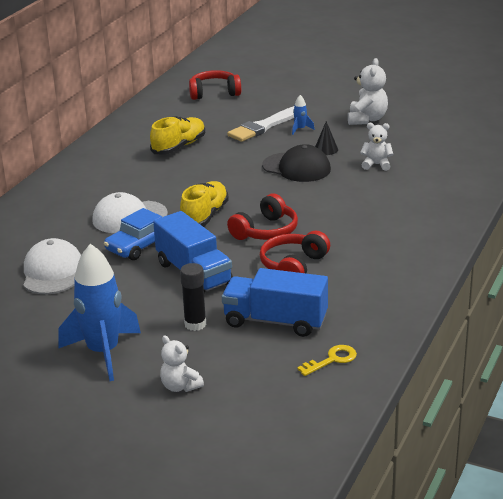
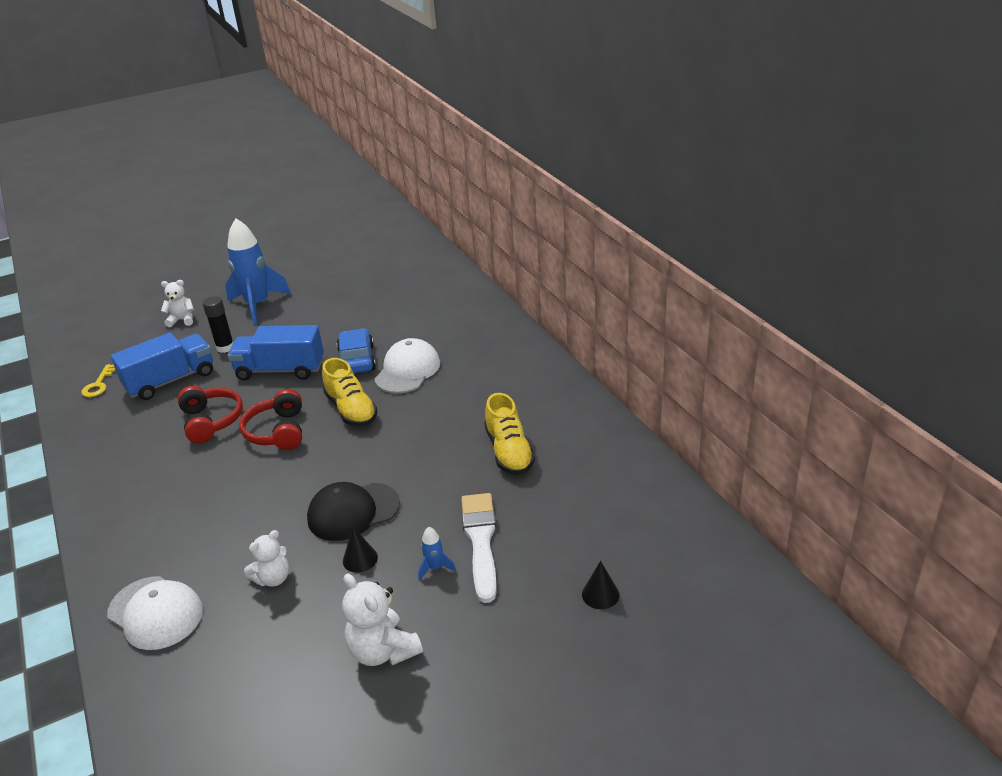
camera: 130 degrees right, 5 degrees up
white cap [23,238,81,294] -> white cap moved to [107,576,203,650]
red headphones [189,70,241,100] -> none
none -> black cone [582,561,620,609]

